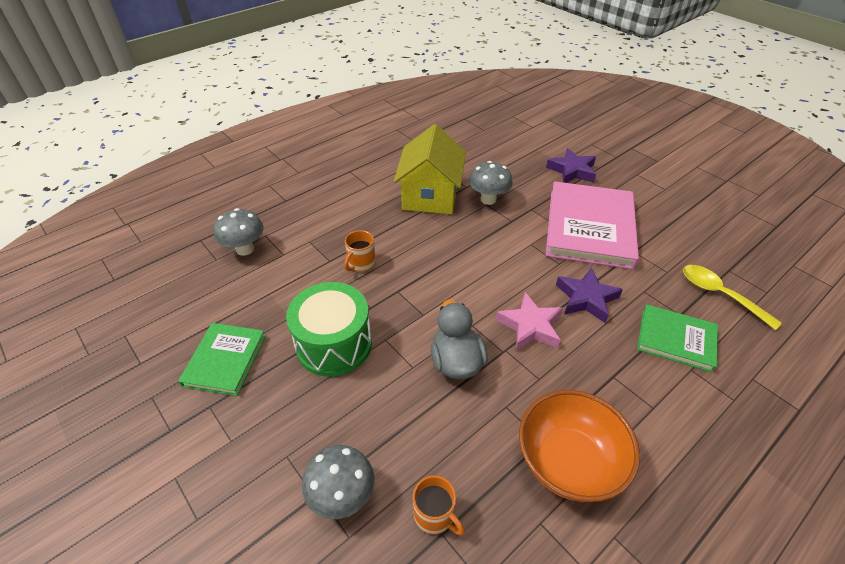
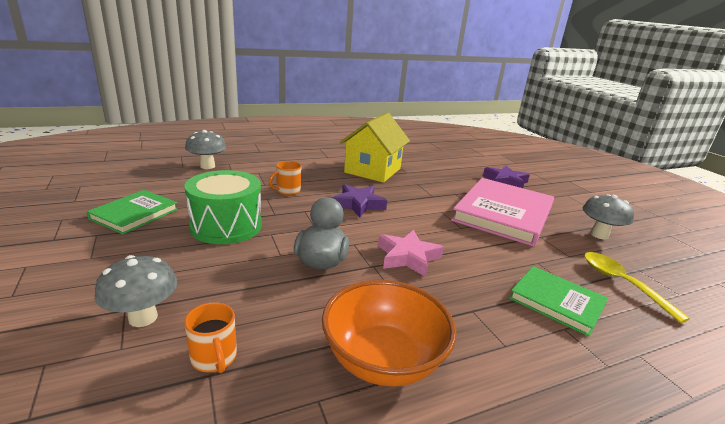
camera: 15 degrees right, 20 degrees down
grey mushroom [469,161,513,205] -> grey mushroom moved to [583,194,634,239]
purple star [556,267,623,323] -> purple star moved to [332,184,387,217]

